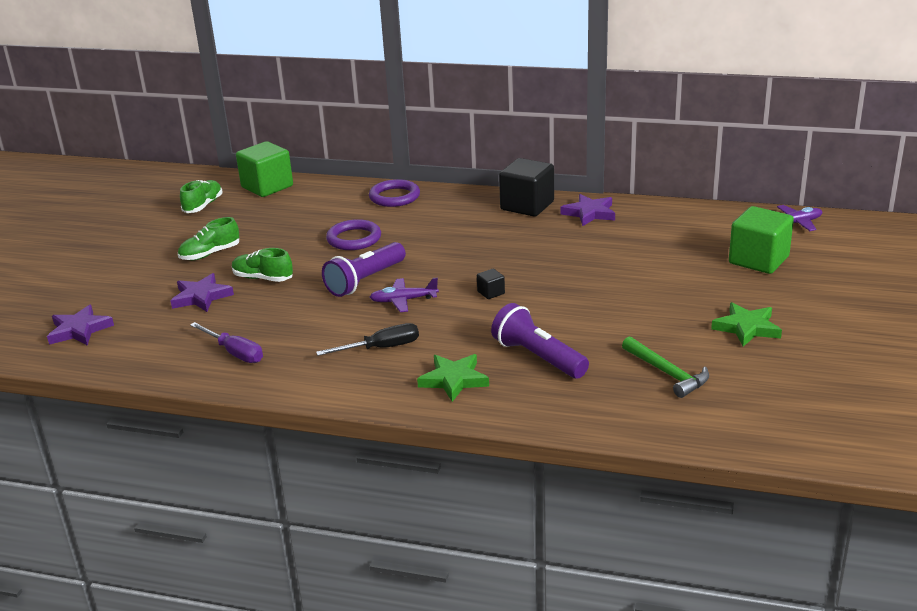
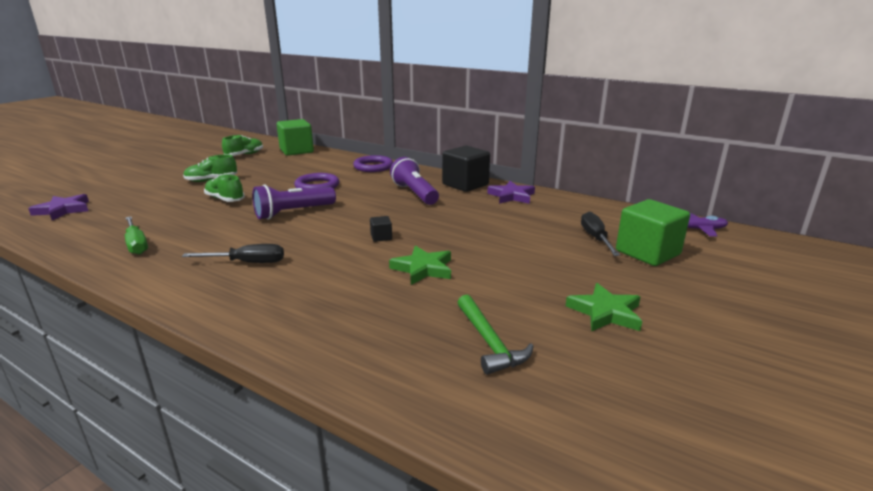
camera: 15 degrees right, 5 degrees down
purple star [170,273,234,312] -> none
purple screwdriver [190,322,263,363] -> green screwdriver [125,216,148,255]
purple plane [370,278,439,312] -> none
green star [417,354,489,402] -> green star moved to [389,245,451,285]
purple flashlight [491,303,589,379] -> purple flashlight moved to [390,157,439,205]
none -> black screwdriver [581,211,620,256]

